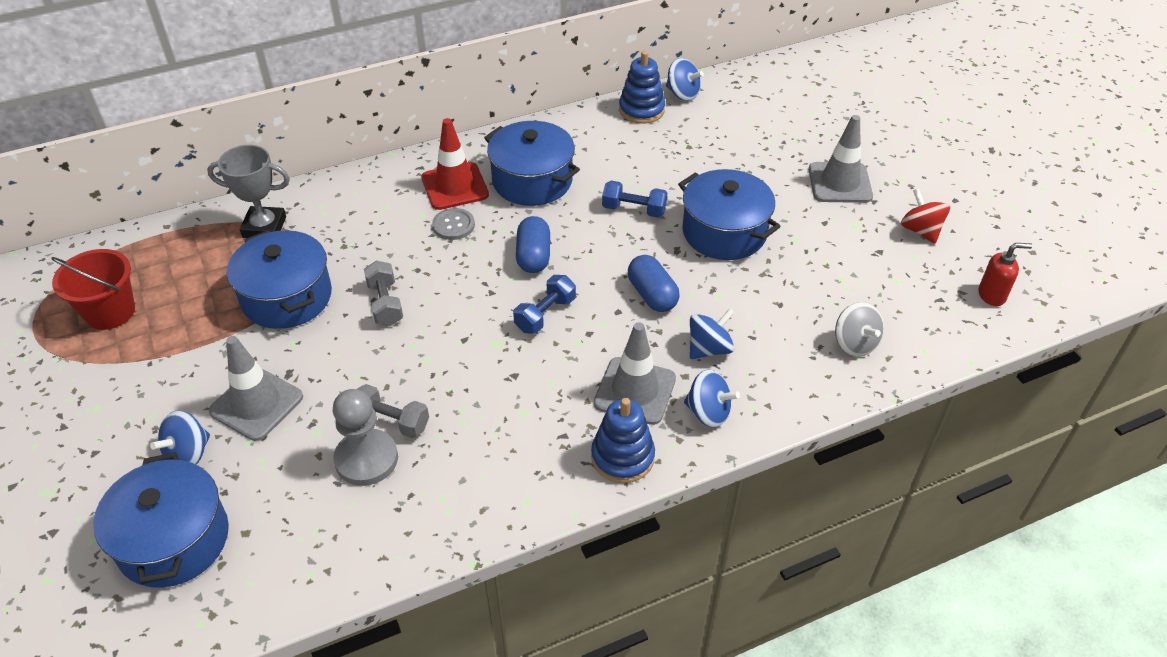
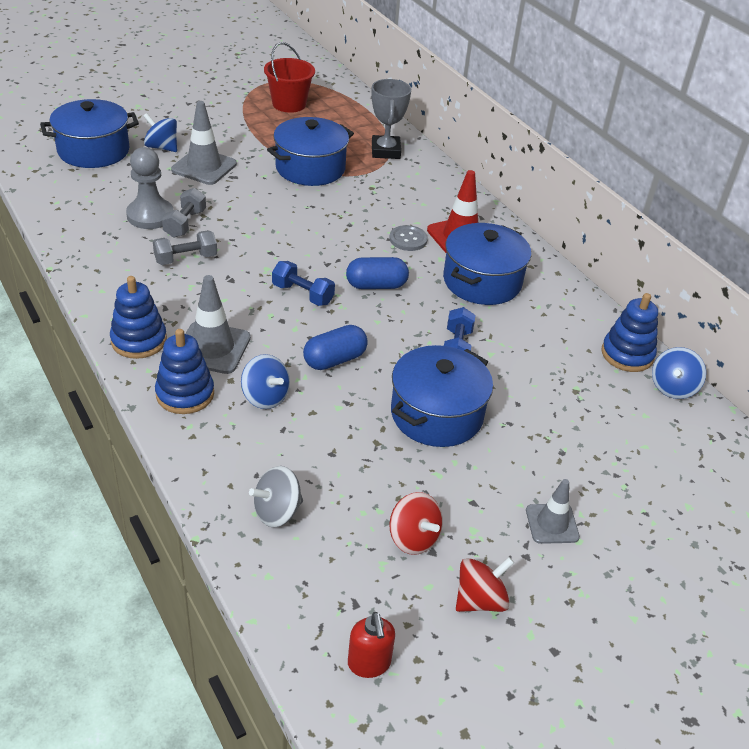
camera: 80 degrees right, 5 degrees down
grey dumbbell [364,261,403,326] -> grey dumbbell moved to [153,230,217,265]
blue spinning top [684,370,740,428] -> blue stacking toy [155,329,214,414]
grey traffic cone [809,115,873,203] -> grey traffic cone [526,479,580,544], size x0.64
none -> red spinning top [389,492,443,555]

